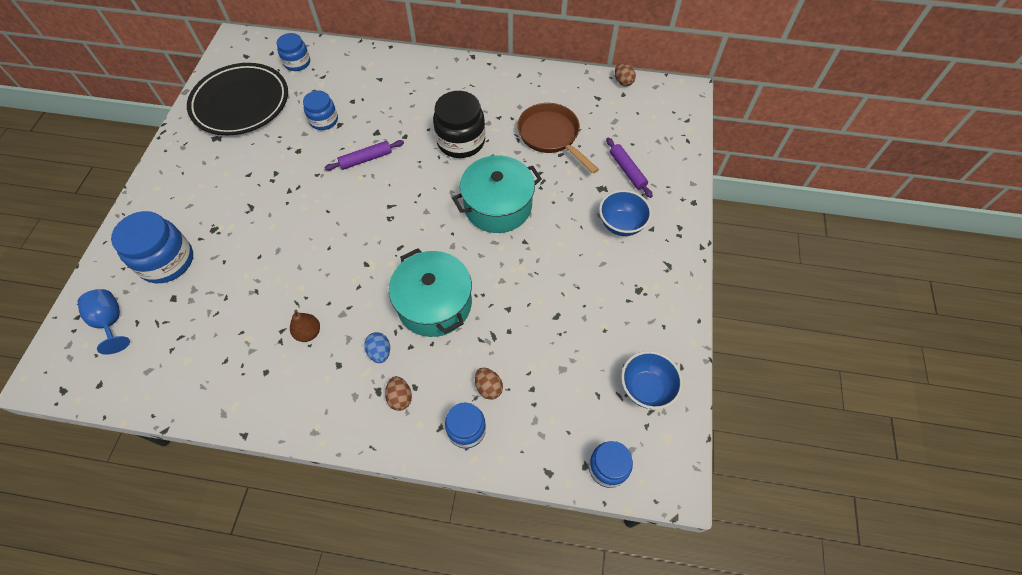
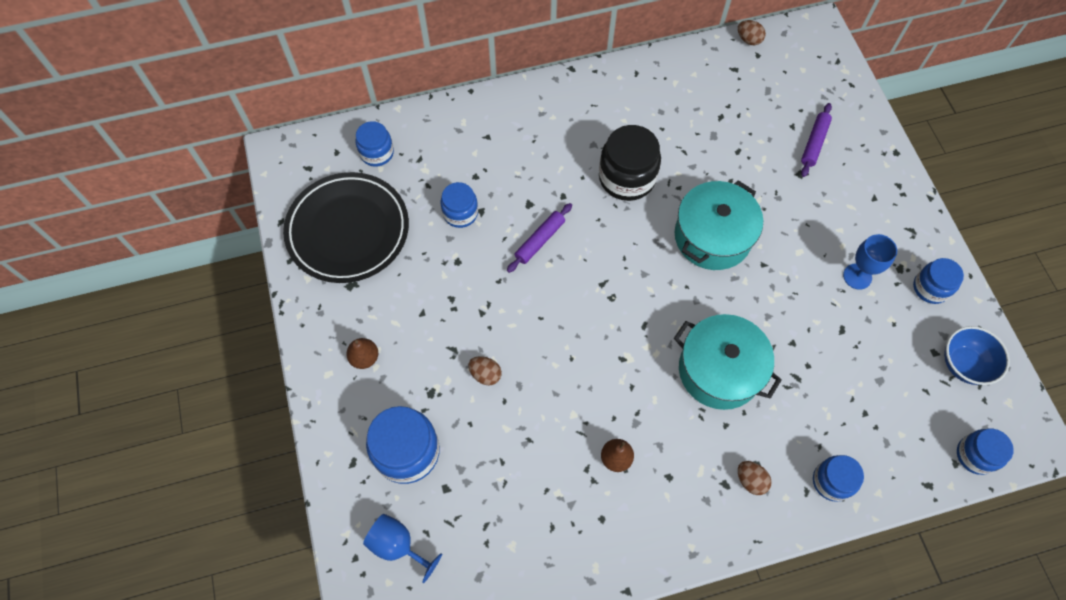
camera: 25 degrees left, 5 degrees up
blue egg [364,332,390,363] -> none
brown egg [475,368,503,400] -> brown egg moved to [468,356,502,385]
brown pan [517,103,599,174] -> none
blue bowl [599,190,652,236] -> none
purple rolling pin [606,137,653,198] -> purple rolling pin turned 75 degrees clockwise [801,103,832,177]
none -> brown pear [346,338,378,369]
none -> blue goblet [843,234,897,290]
none -> blue jar [913,258,964,304]

